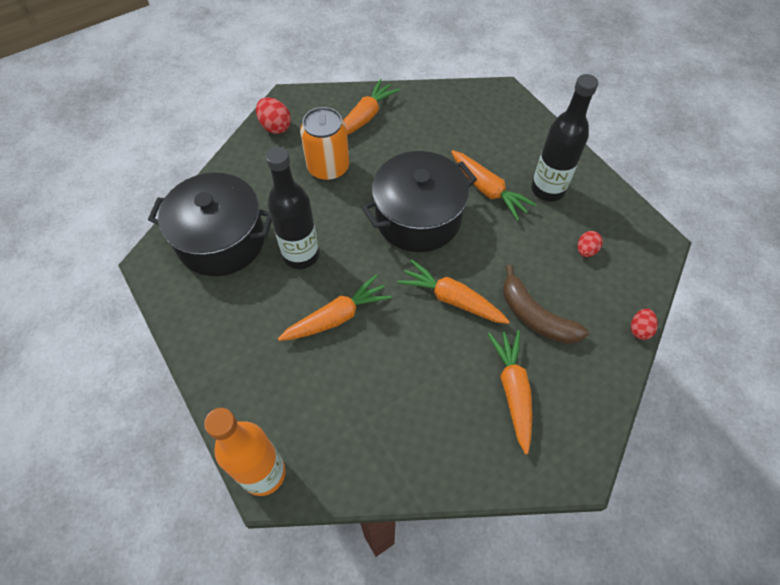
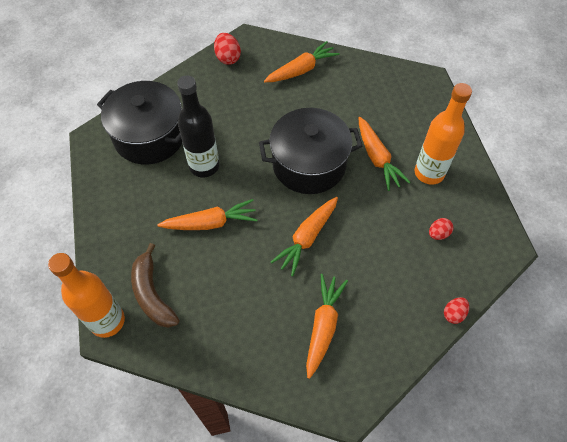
camera: 20 degrees right, 0 degrees up
orange can [300,107,349,181] -> none
orange carrot [397,259,510,324] -> orange carrot turned 105 degrees counterclockwise [271,197,338,276]
brown banana [503,265,589,344] -> brown banana moved to [131,243,179,328]
black bottle [531,74,598,201] -> orange bottle [415,83,472,185]

